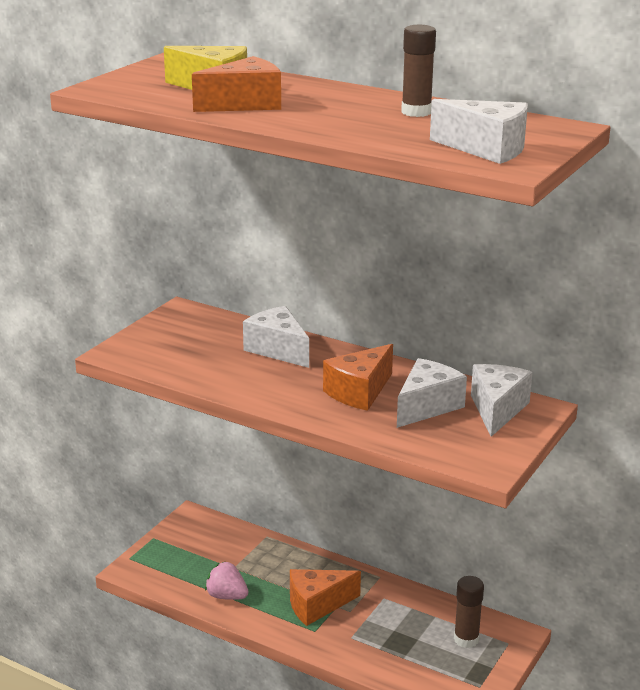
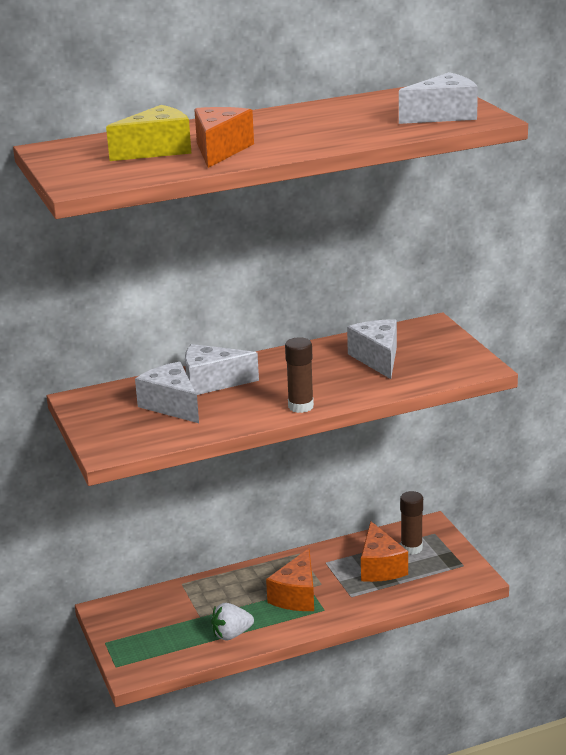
camera: 50 degrees left, 0 degrees up
pink strawberry [205,561,249,600] -> white strawberry [211,603,254,640]
orange cheese [323,344,393,411] -> orange cheese moved to [361,521,408,582]
brown glue stick [401,25,436,117] -> brown glue stick moved to [285,337,314,413]
white cheese [471,364,533,437] -> white cheese moved to [135,362,199,423]

